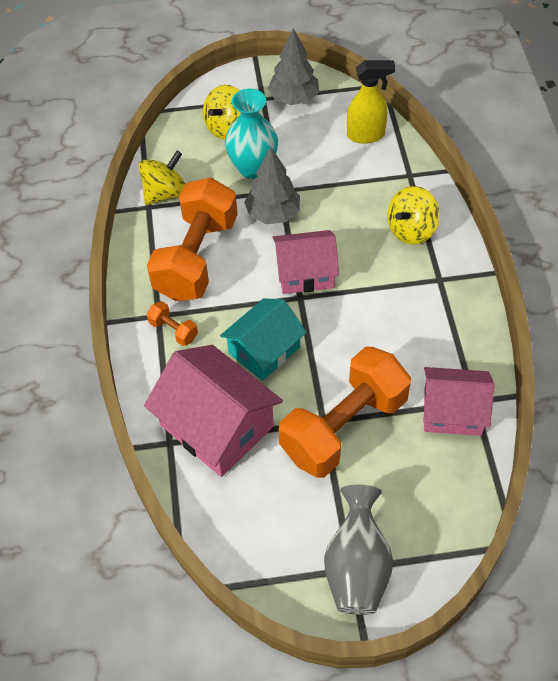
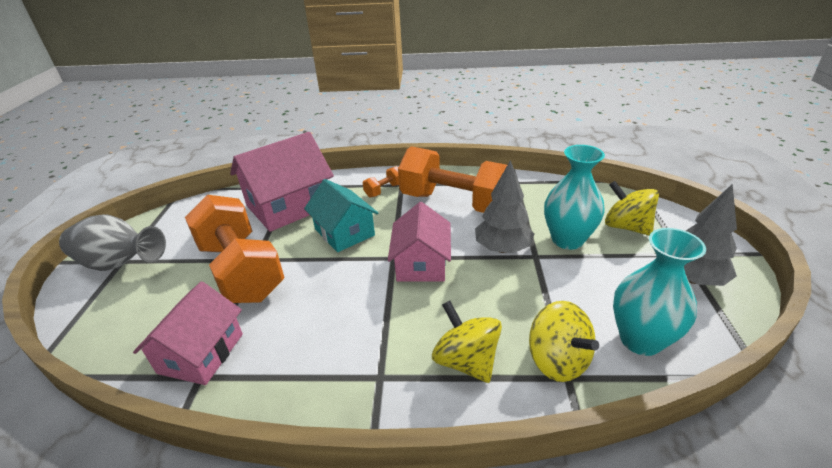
camera: 100 degrees right, 20 degrees down
yellow spinning top [138,151,185,205] -> yellow spinning top moved to [529,301,599,382]
yellow spray bottle [347,60,395,144] -> turquoise vase [613,228,706,356]

